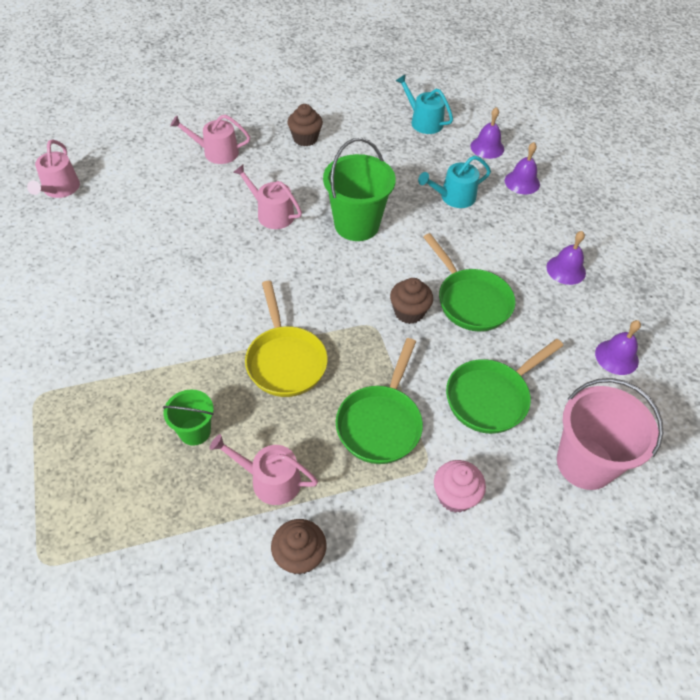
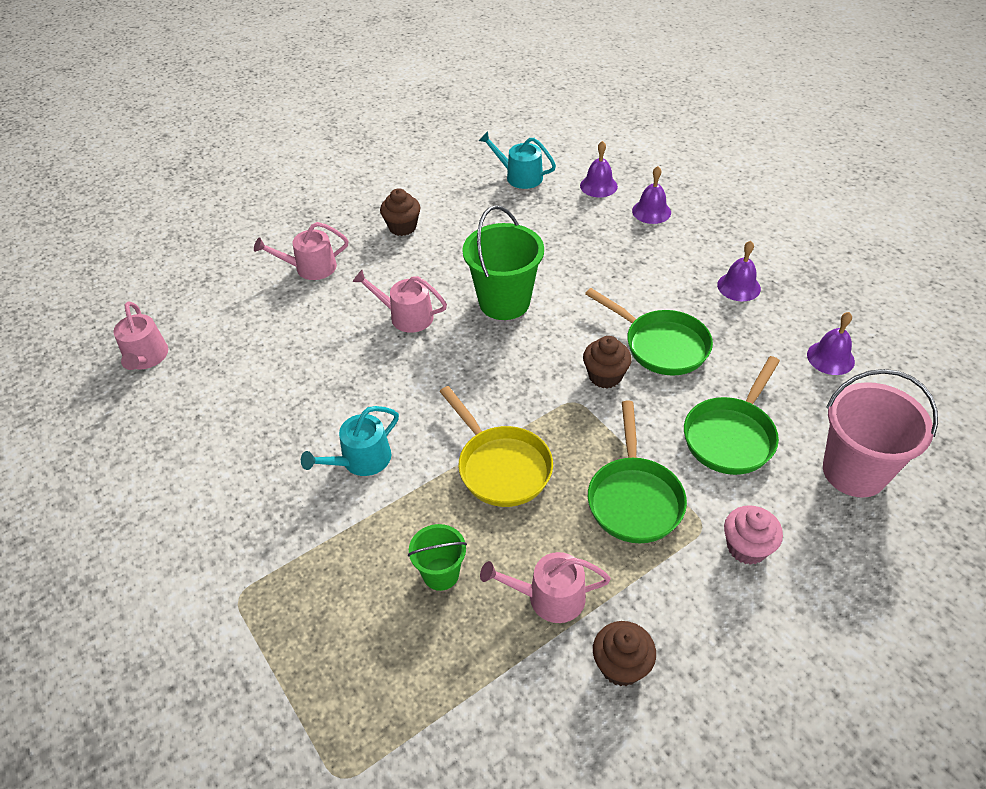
camera: 15 degrees left, 5 degrees down
turquoise watering can [418,156,491,208] -> turquoise watering can moved to [301,406,399,476]

